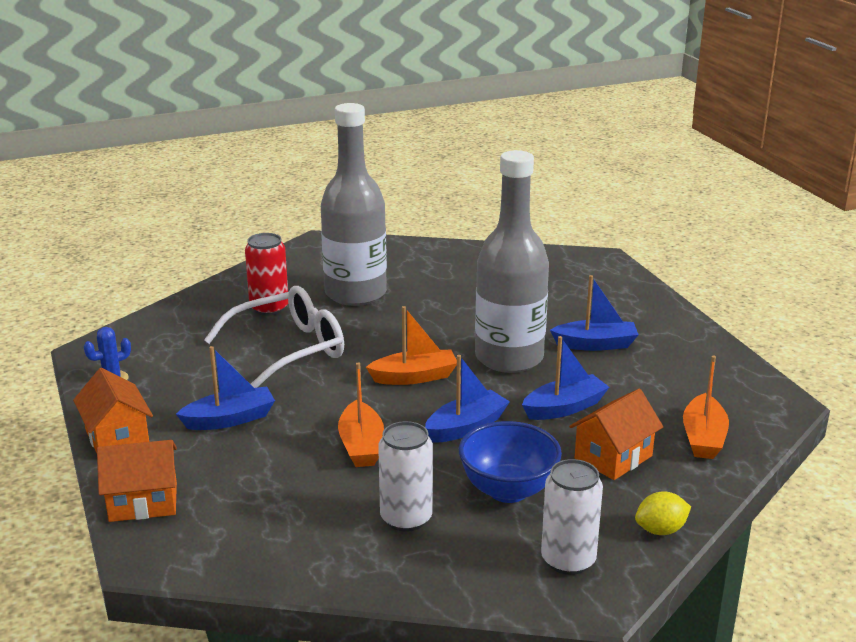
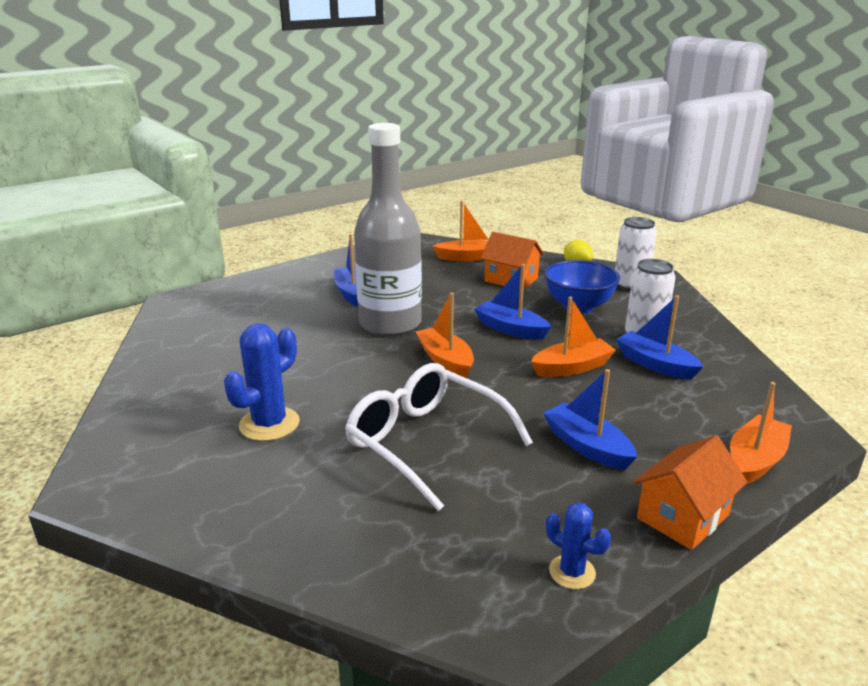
camera: 105 degrees left, 0 degrees up
orange house [97,440,177,522] -> orange boat [730,382,792,484]
red can [245,233,288,316] -> none
grey bottle [321,103,387,306] -> blue cactus [224,323,300,441]
blue boat [522,336,609,420] -> blue boat moved to [616,295,703,380]

